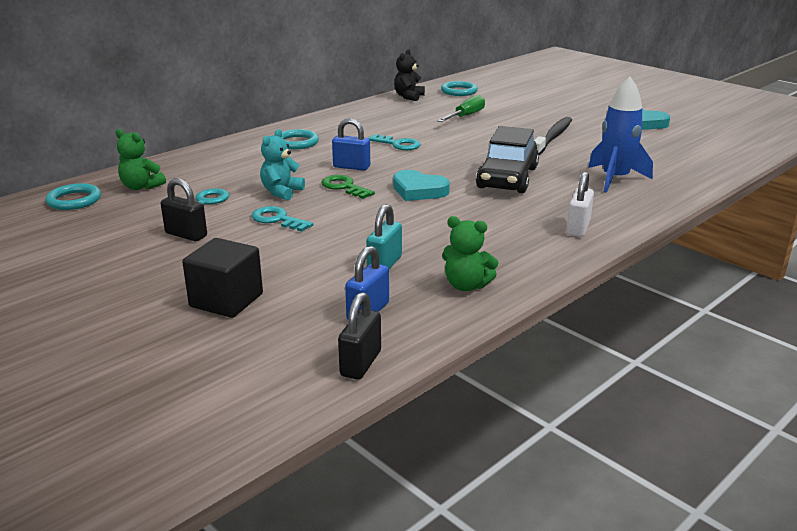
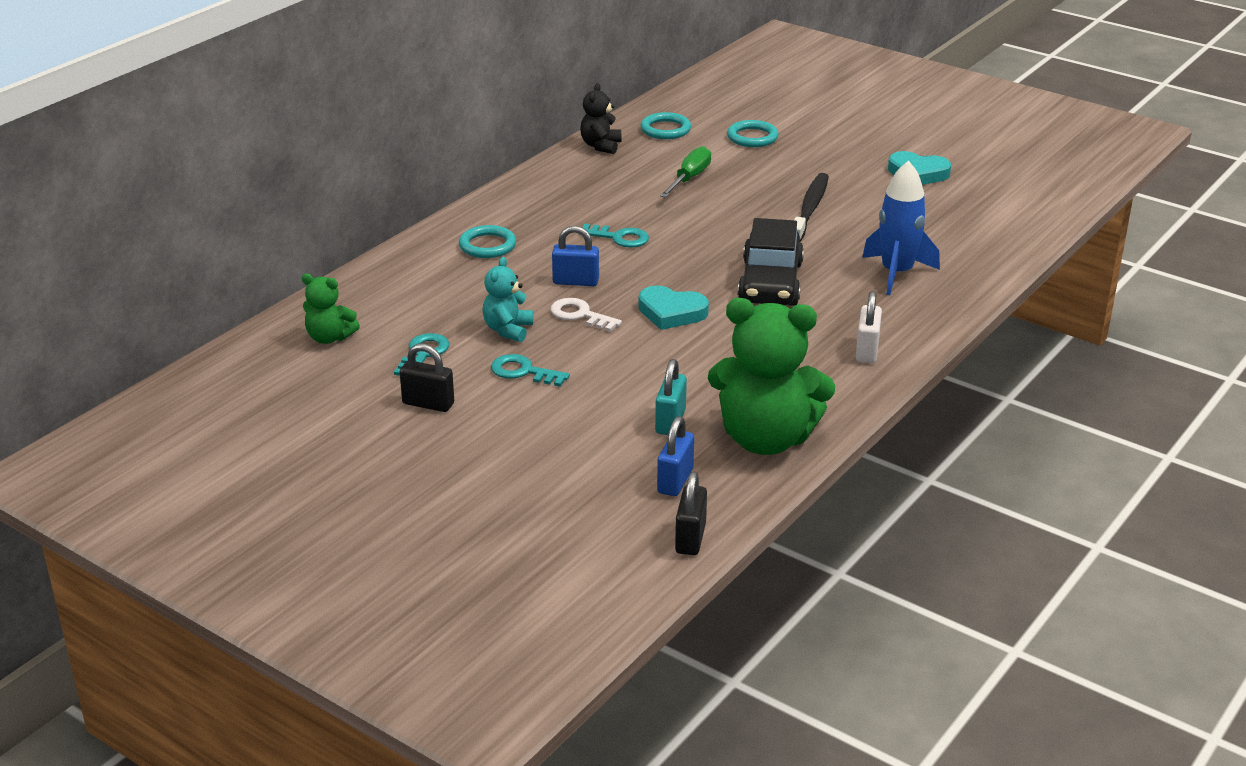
camera: 10 degrees left, 5 degrees up
turquoise ring [46,183,101,210] -> turquoise ring moved to [727,120,778,147]
black cube [182,238,263,318] -> none
green key [321,175,375,199] -> white key [551,298,622,332]
green teddy bear [442,216,499,291] -> green teddy bear [708,298,835,455], size x2.06

